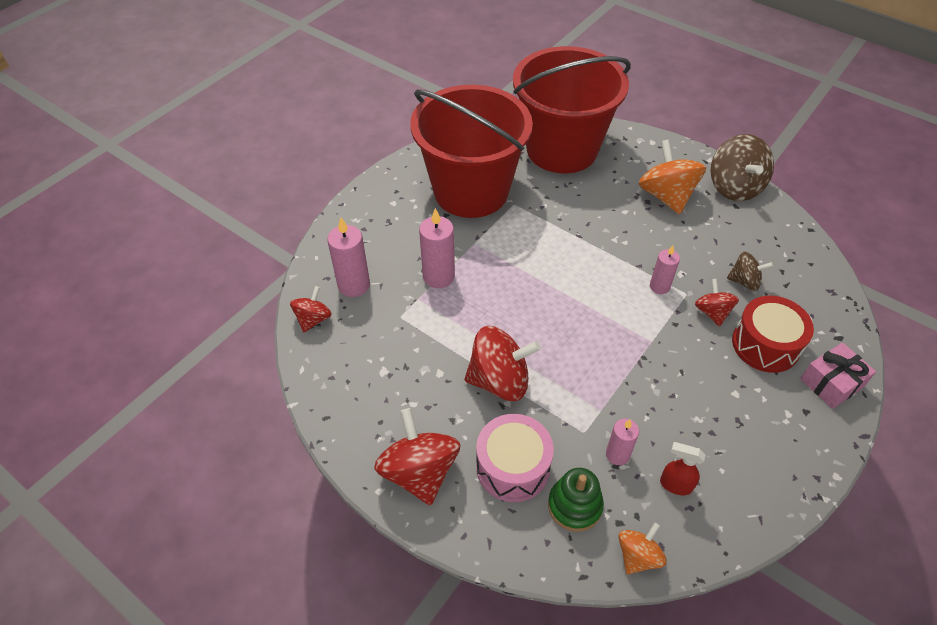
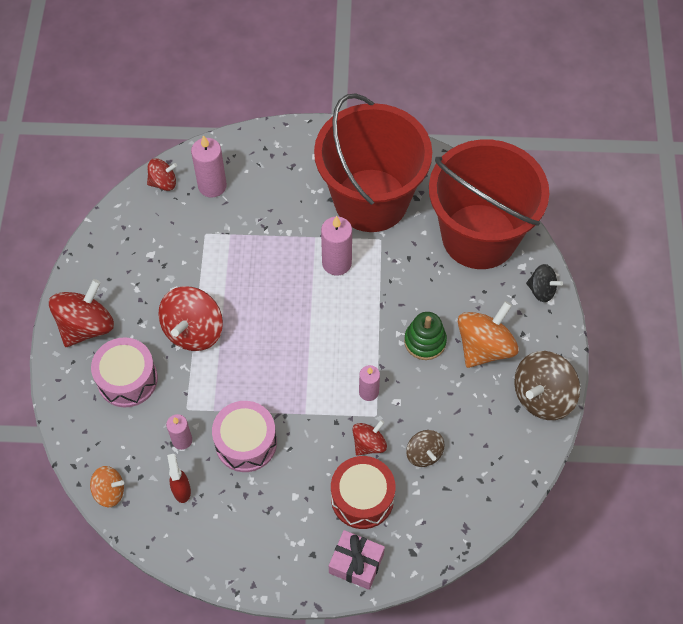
camera: 55 degrees right, 10 degrees up
pink candle [419,208,455,288] -> pink candle moved to [321,216,352,276]
red spinning top [465,326,541,401] -> red spinning top turned 60 degrees clockwise [158,287,223,351]
green stacking toy [548,468,604,532] -> green stacking toy moved to [404,312,447,360]
none -> pink drum [212,401,277,472]
none -> black spinning top [526,264,563,302]

